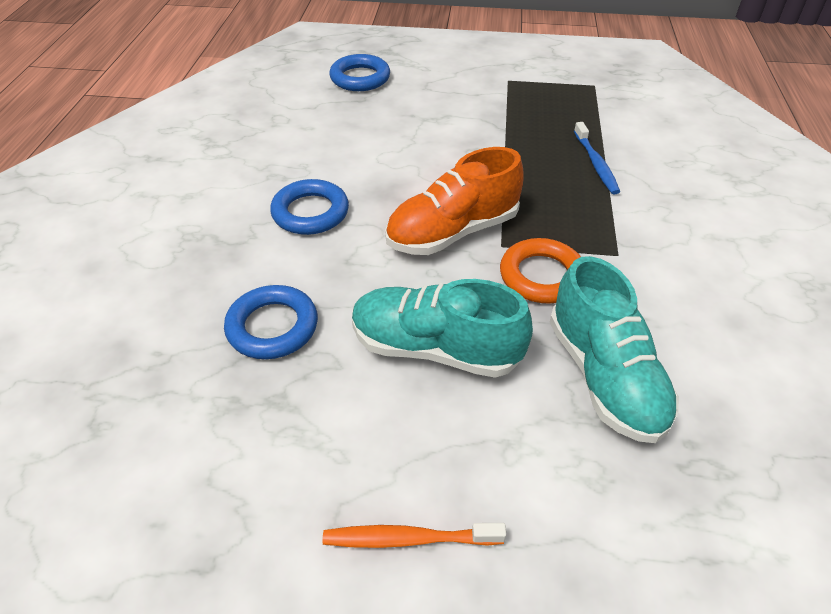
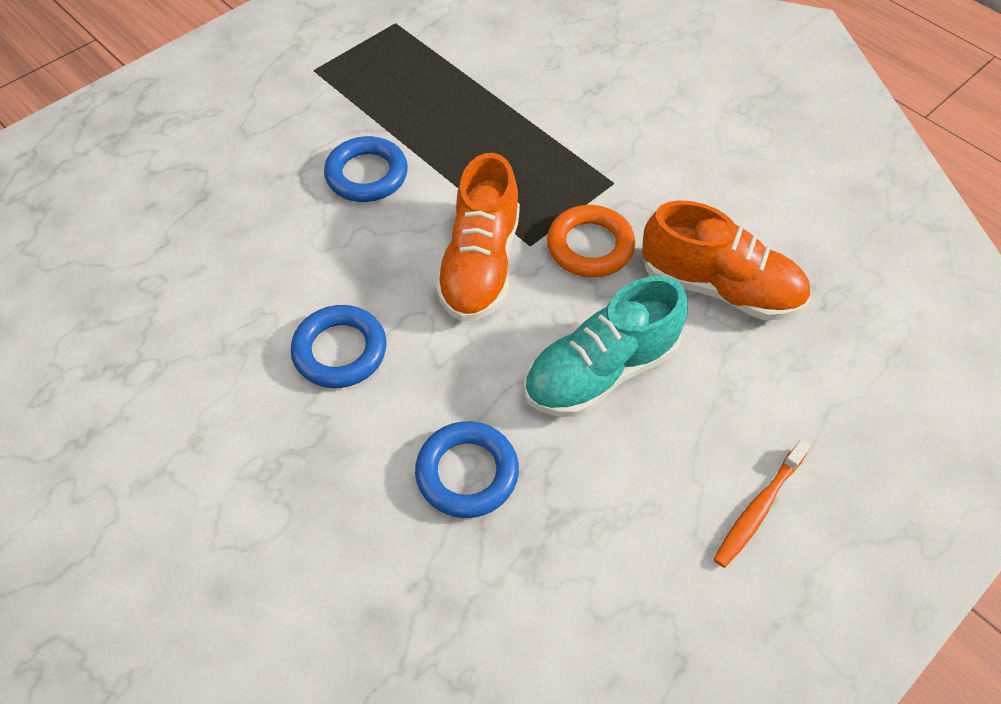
camera: 50 degrees left, 10 degrees up
blue ring [329,54,390,91] -> blue ring moved to [324,136,408,202]
turquoise shoe [550,256,679,443] -> orange shoe [642,200,810,321]
blue toothbrush [574,122,620,194] -> none

